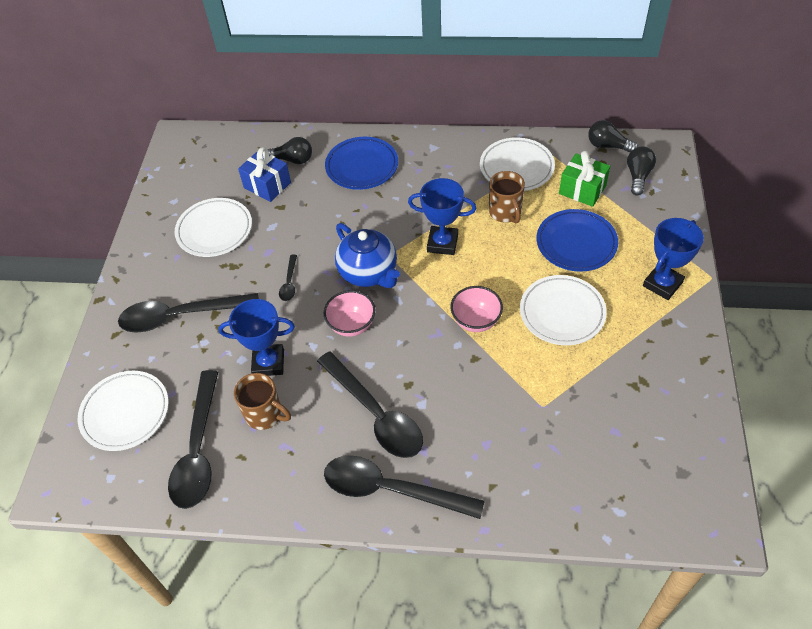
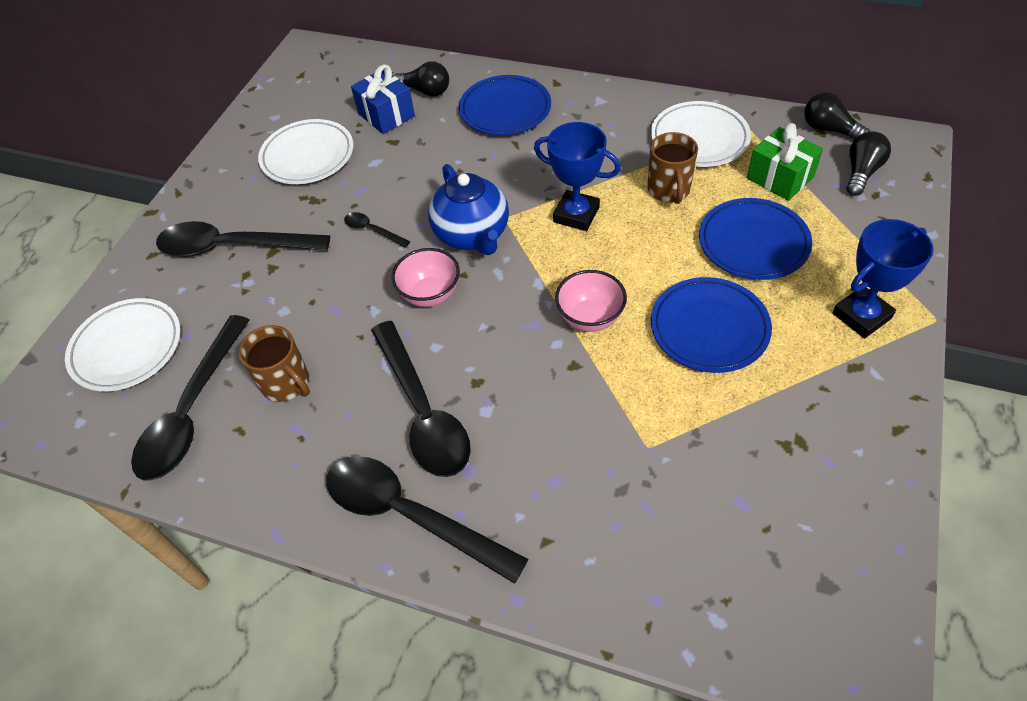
camera: 15 degrees right, 0 degrees up
blue trophy [218,299,295,376] -> none
black spoon [279,255,297,301] -> black spoon turned 105 degrees clockwise [344,212,410,248]
white plate [520,275,607,345] -> blue plate [651,277,772,373]

